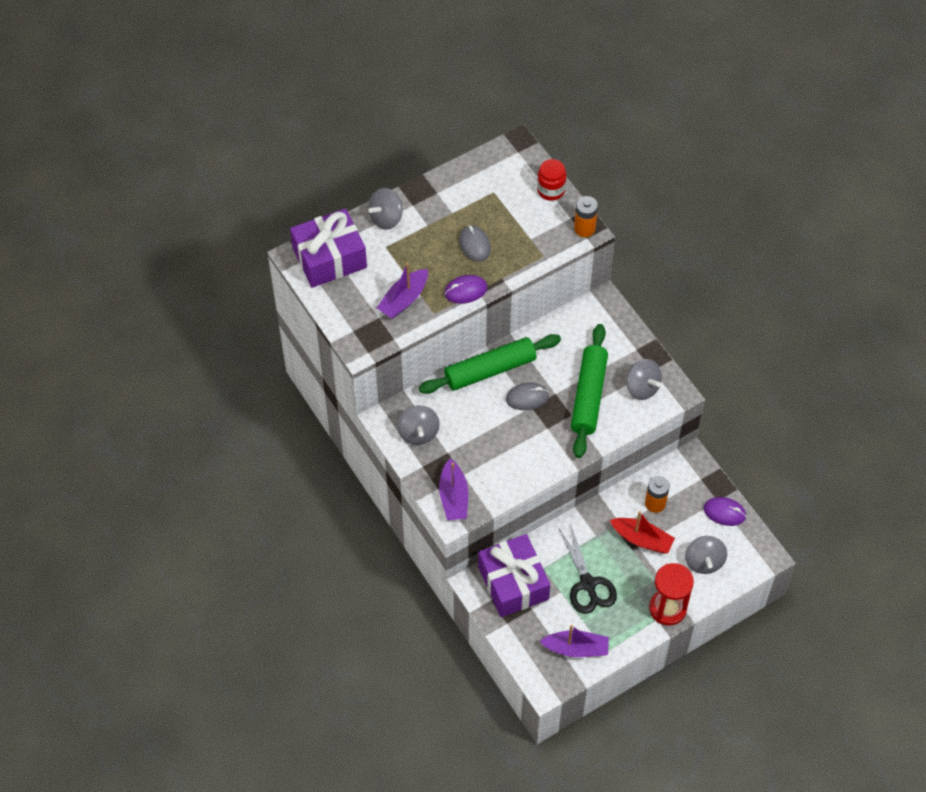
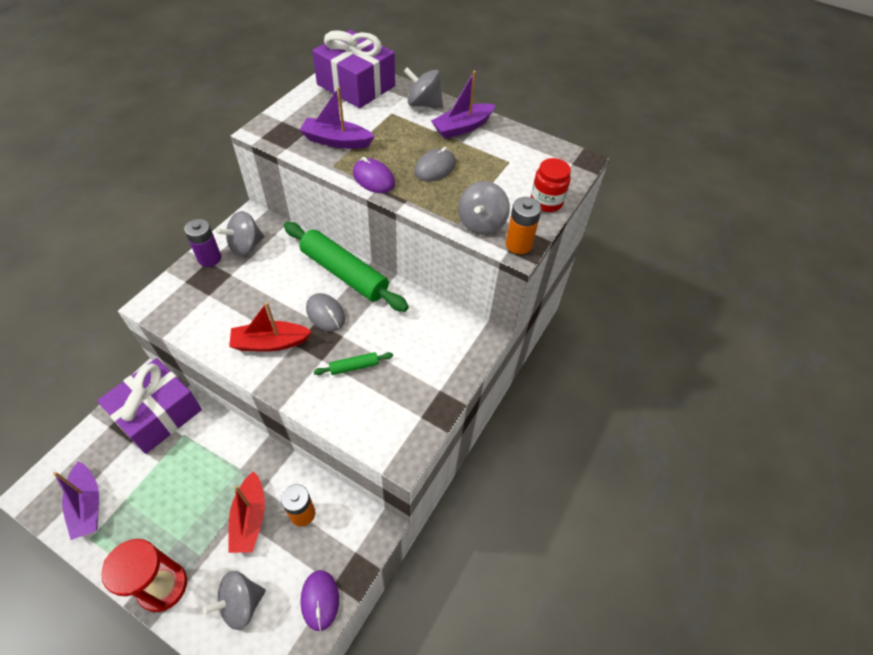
camera: 60 degrees right, 5 degrees down
purple boat [439,459,468,520] -> purple boat moved to [431,71,495,139]
black scissors [559,524,617,614] -> none
green rolling pin [571,324,608,458] -> green rolling pin [314,352,393,375], size x0.43
grey spinning top [626,359,662,400] -> grey spinning top moved to [458,181,510,235]
none -> purple battery [184,219,221,267]
none -> red boat [229,302,312,352]

